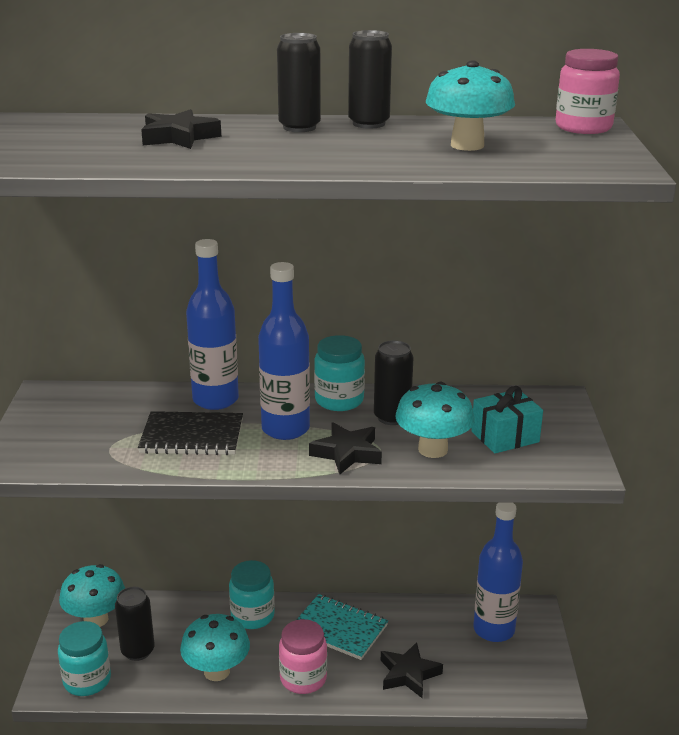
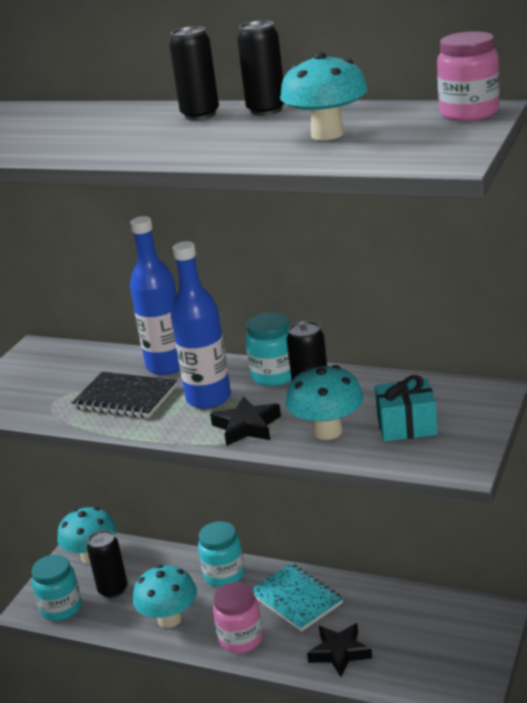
camera: 25 degrees right, 0 degrees up
black star [141,109,221,149] -> none
blue bottle [473,502,523,642] -> none

